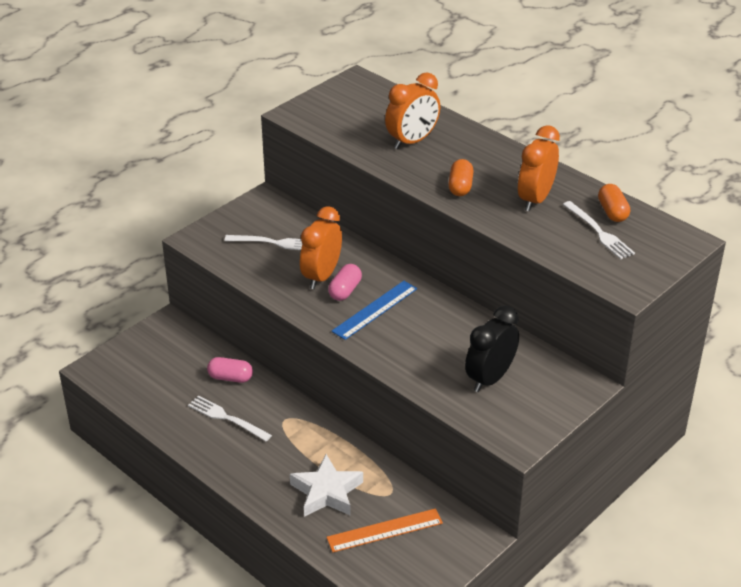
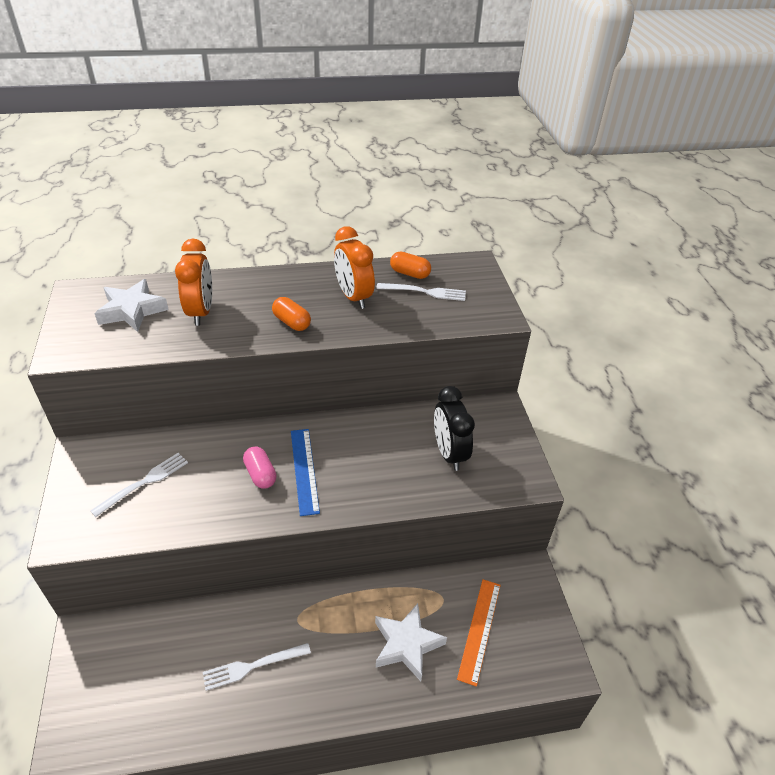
camera: 55 degrees left, 5 degrees up
pink capsule [207,357,253,383] -> none
orange clock [300,206,342,289] -> none
none -> white star [94,279,169,332]

